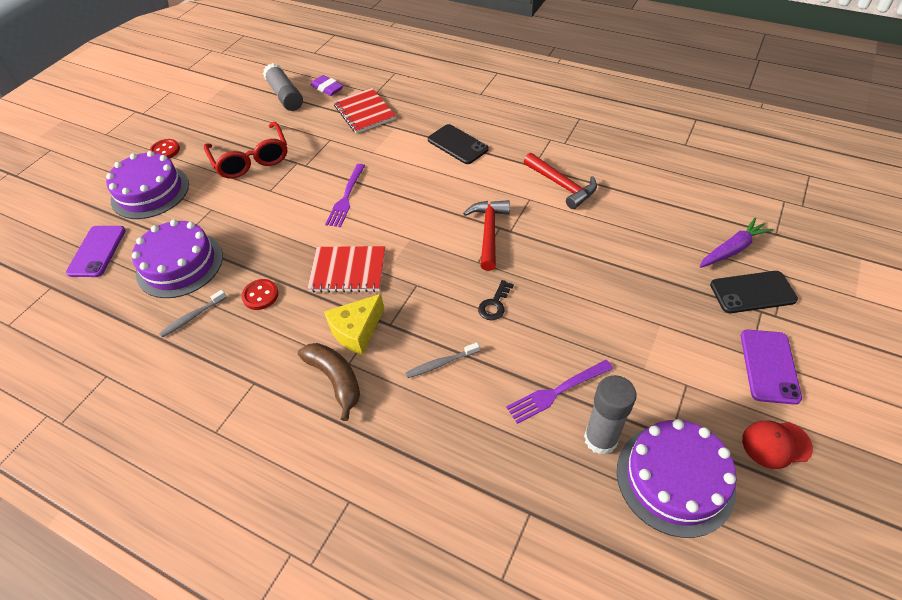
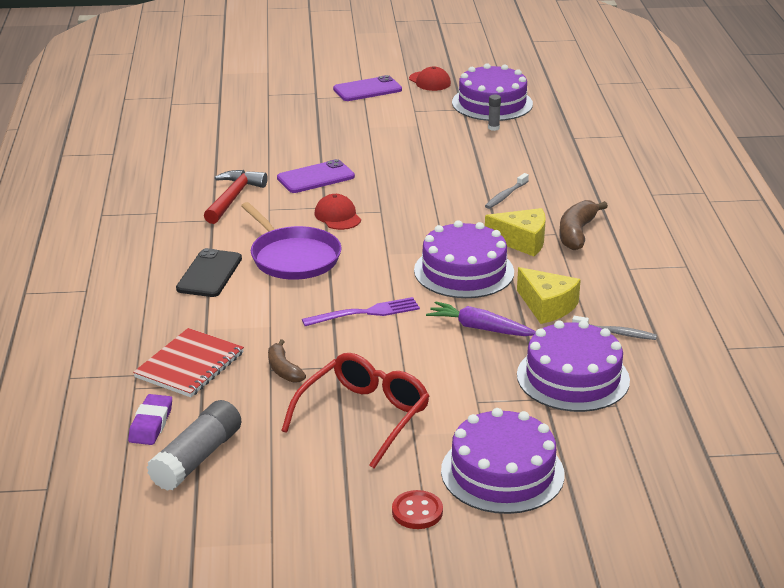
camera: 125 degrees left, 20 degrees down
purple phone [66,226,126,277] -> purple phone moved to [277,159,355,193]
red button [241,279,279,310] -> yellow cheese [517,267,581,324]
red notebook [307,246,385,292] -> purple cake [414,220,514,298]
grey toothbrush [406,342,480,378] -> grey toothbrush turned 90 degrees clockwise [485,173,529,209]
red hammer [463,200,510,271] -> red cap [315,194,361,230]
black key [478,280,514,320] -> none
purple fork [506,360,613,424] -> none
grey glue stick [584,375,637,455] -> grey glue stick [488,95,501,131], size x0.45
purple carrot [699,217,773,268] -> purple carrot moved to [426,301,536,336]
black phone [710,271,798,313] -> none
none -> purple pan [241,202,342,280]
none -> brown banana [268,339,306,383]

